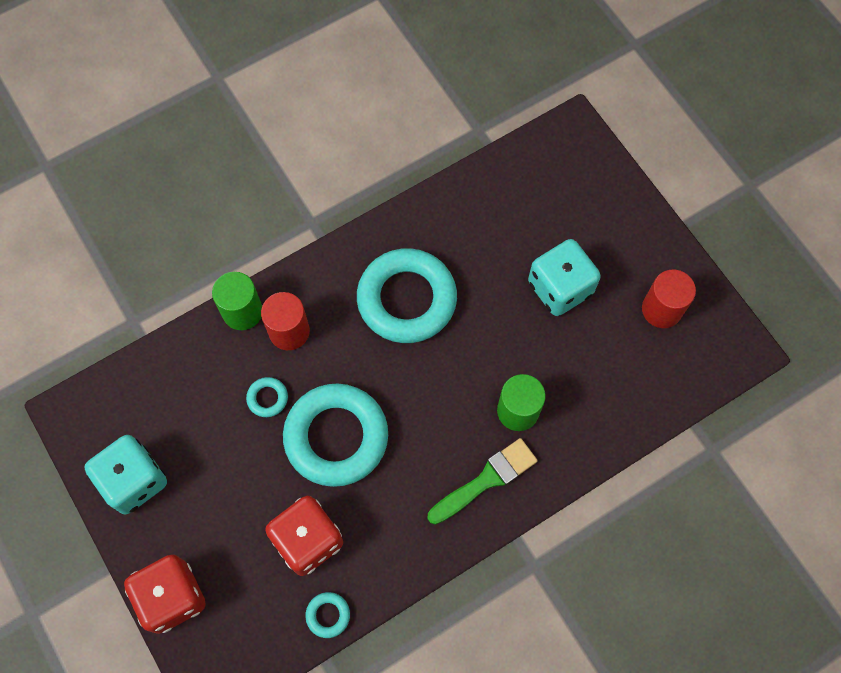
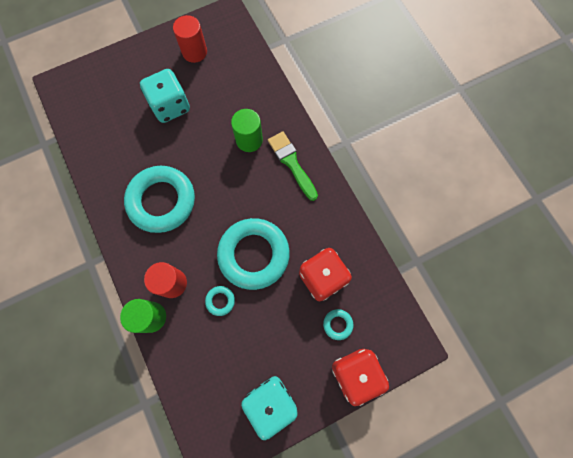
camera: 85 degrees left, 5 degrees up
turquoise ring [305,592,350,638] -> turquoise ring moved to [323,309,353,340]

